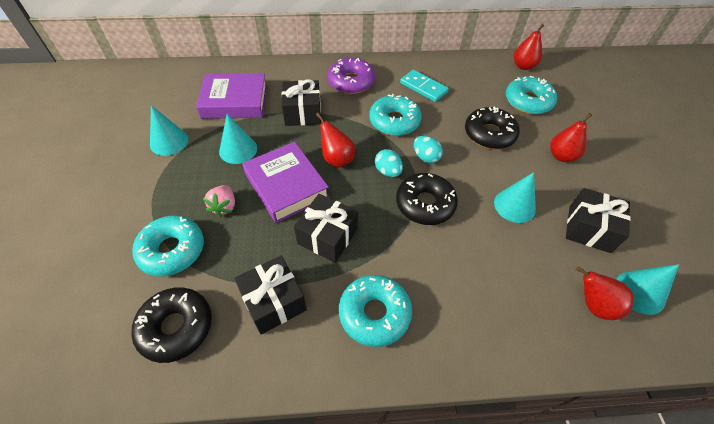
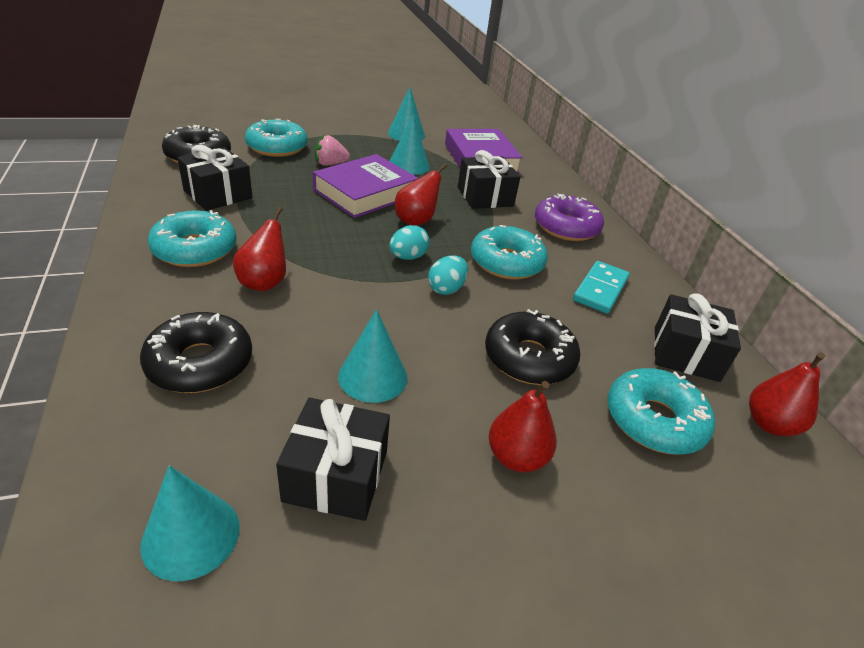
camera: 75 degrees right, 15 degrees down
black gift [294,194,358,263] -> black gift moved to [654,293,741,382]
black donut [396,173,458,225] -> black donut moved to [140,312,252,393]
red pear [576,266,634,320] -> red pear moved to [233,207,286,291]

